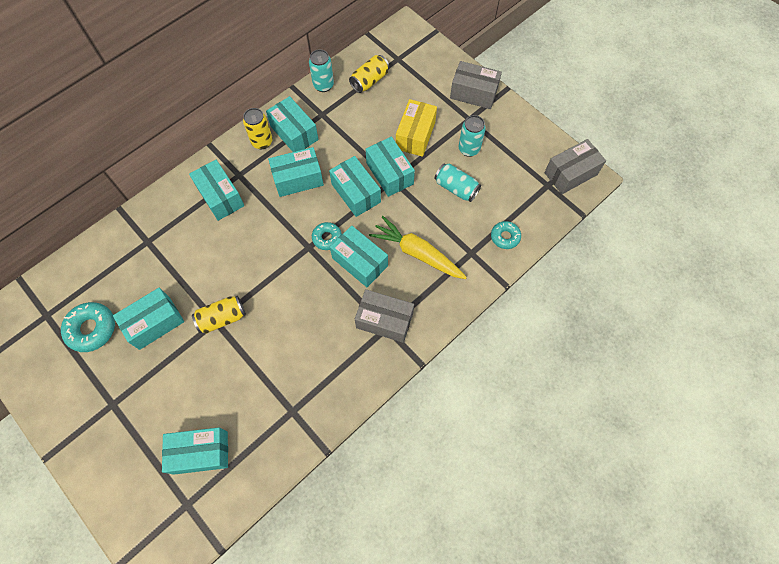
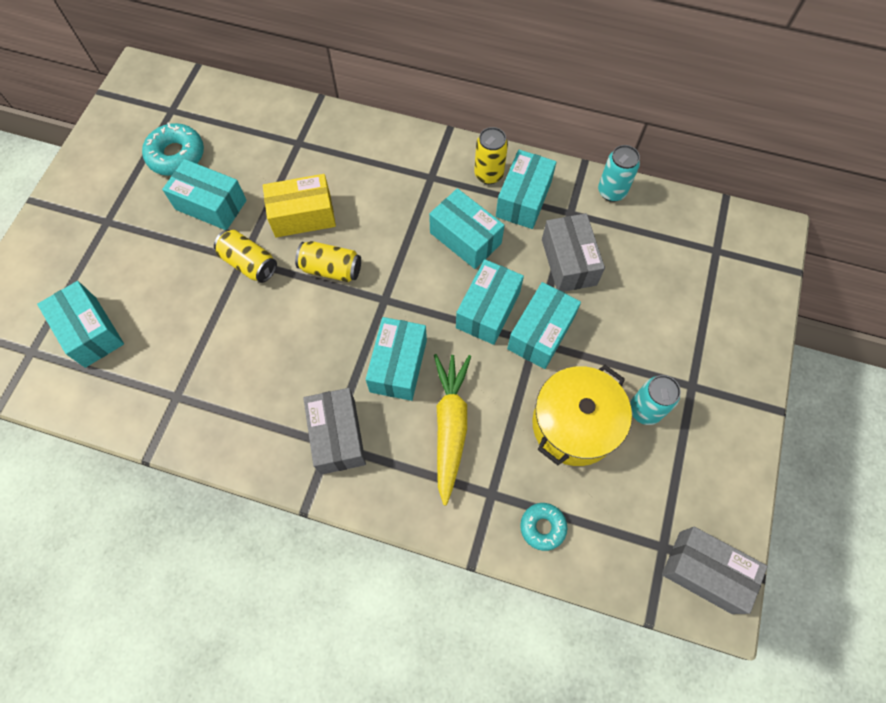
camera: 60 degrees right, 0 degrees up
turquoise box [189,160,244,221] -> none
turquoise donut [312,222,342,250] -> none
yellow can [349,55,389,93] -> yellow can moved to [295,241,361,282]
yellow box [396,99,437,157] -> yellow box moved to [263,174,336,237]
turquoise can [435,163,481,202] -> yellow pot [532,365,632,466]
grey box [450,61,502,109] -> grey box moved to [542,213,605,292]

